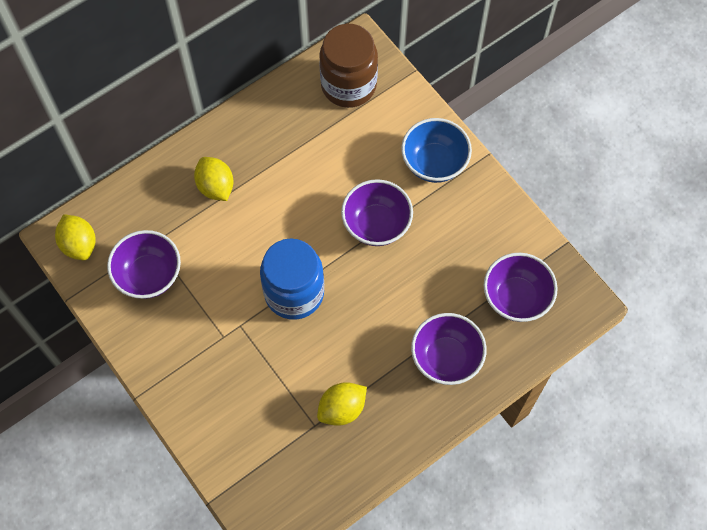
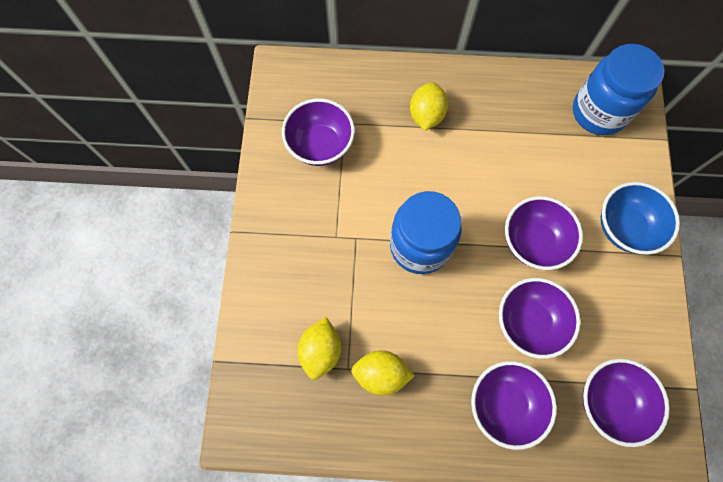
camera: 40 degrees right, 5 degrees up
yellow lemon [55,214,96,260] -> yellow lemon moved to [298,317,341,380]
brown jar [319,24,378,108] -> blue jar [573,44,664,135]
none -> purple bowl [499,278,581,359]

